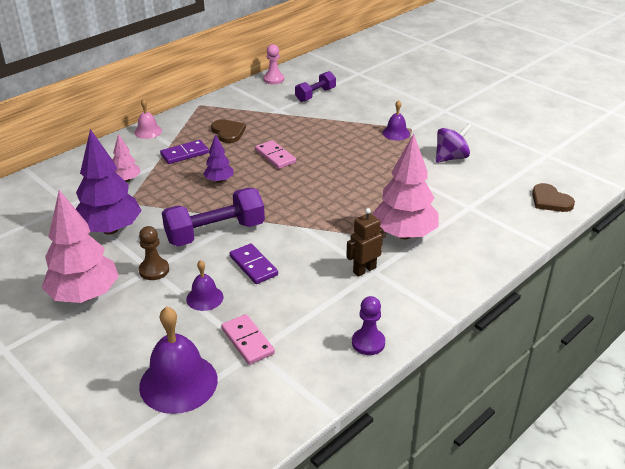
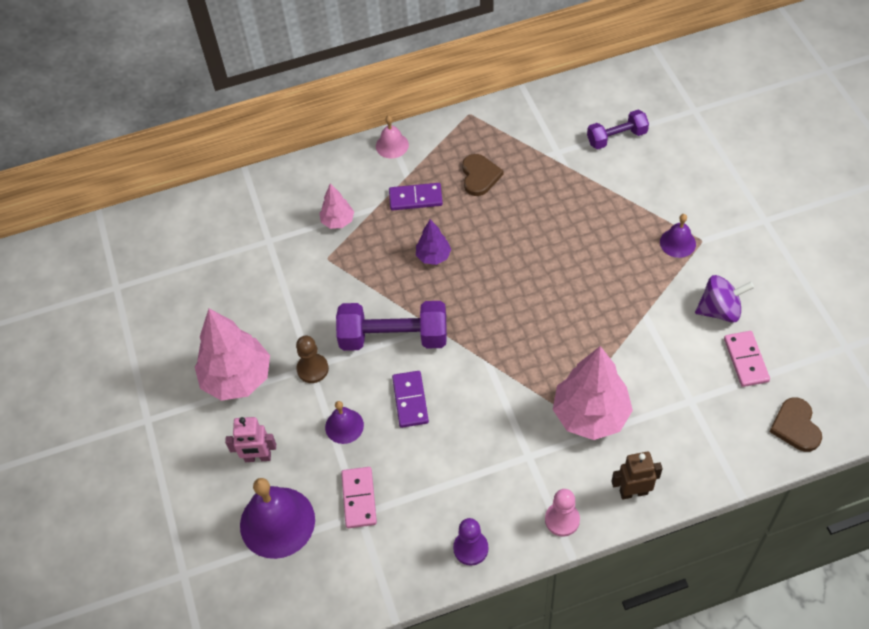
camera: 30 degrees right, 20 degrees up
purple tree [76,129,142,234] -> none
pink domino [255,140,296,169] -> pink domino moved to [724,331,770,387]
pink pawn [263,44,284,84] -> pink pawn moved to [545,489,580,537]
brown robot [346,208,383,277] -> brown robot moved to [612,451,663,500]
none -> pink robot [225,417,276,462]

